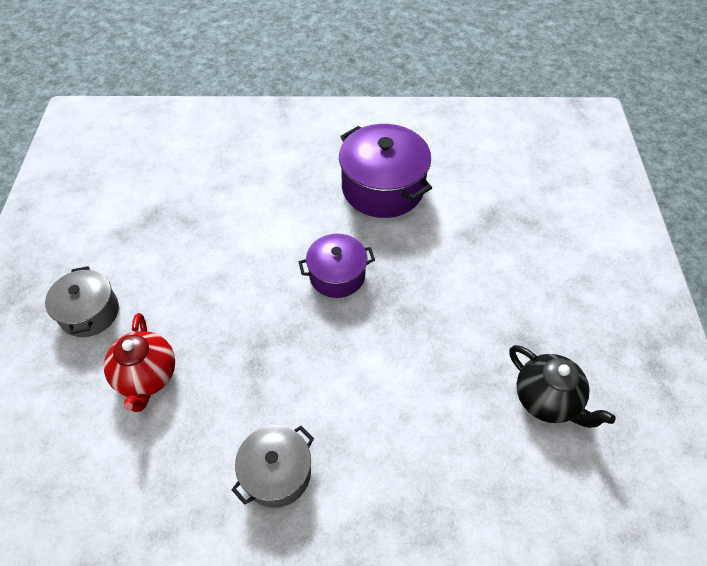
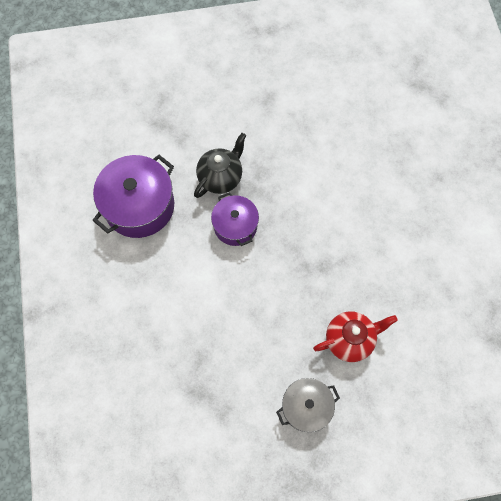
camera: 100 degrees left, 15 degrees up
grey pot [231,425,314,508] -> none
black teapot [509,345,616,428] -> black teapot moved to [194,133,246,198]

